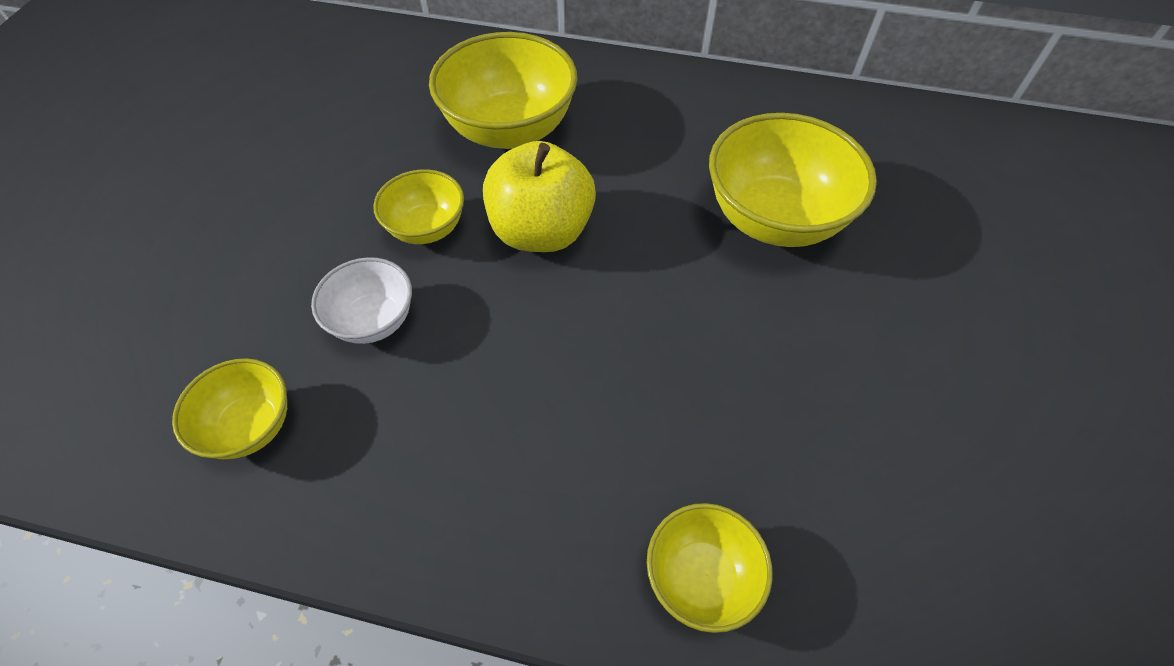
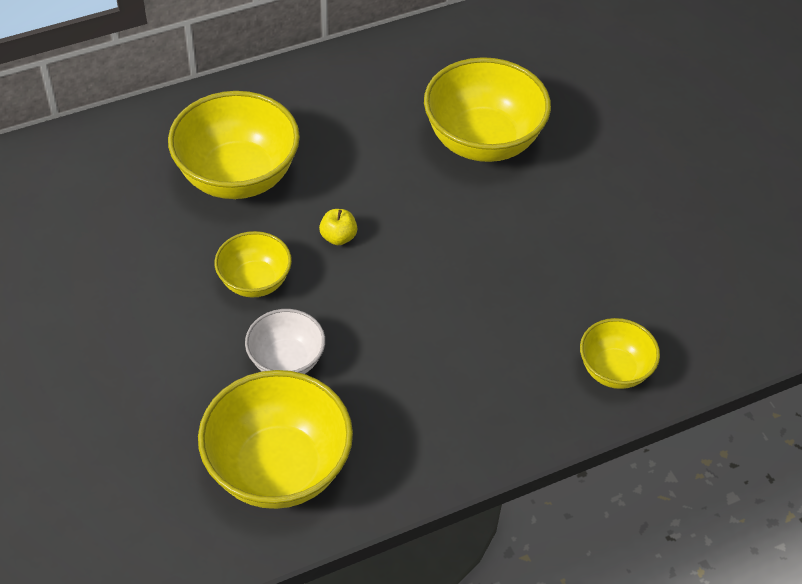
camera: 40 degrees left, 5 degrees down
yellow bowl [172,358,287,459] -> yellow bowl [198,370,353,509], size x1.78
yellow apple [483,141,596,252] -> yellow apple [319,209,357,245], size x0.41

